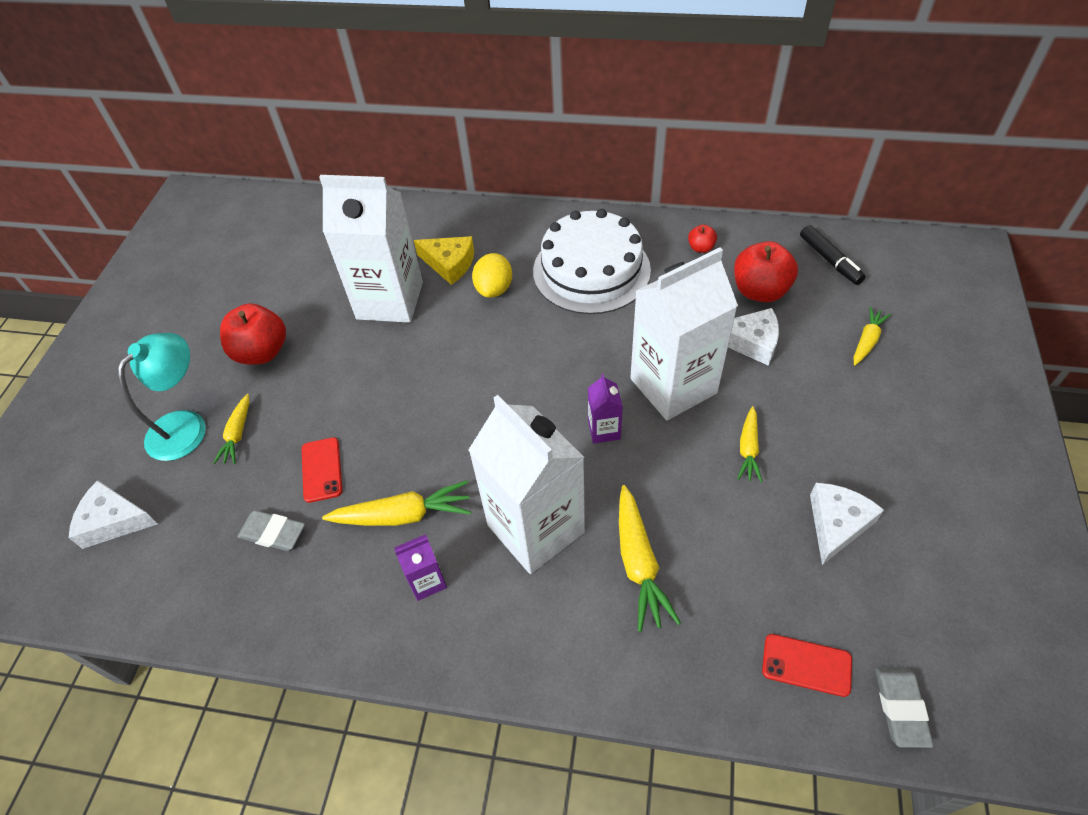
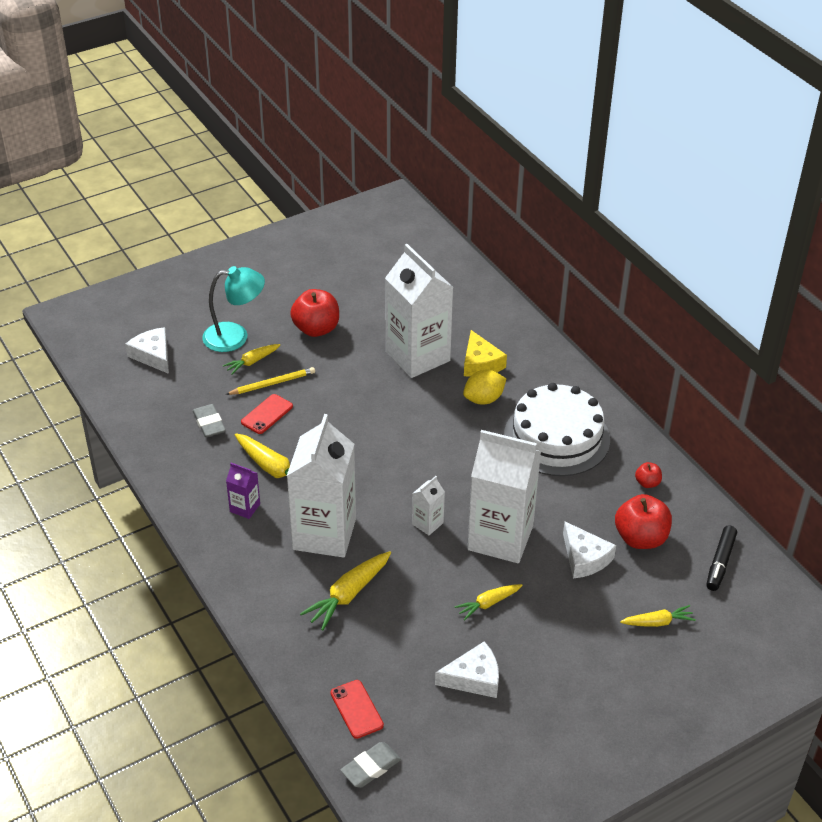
camera: 45 degrees right, 10 degrees down
purple carton [588,374,623,444] -> white carton [412,476,445,535]
none -> yellow pencil [225,367,315,395]

